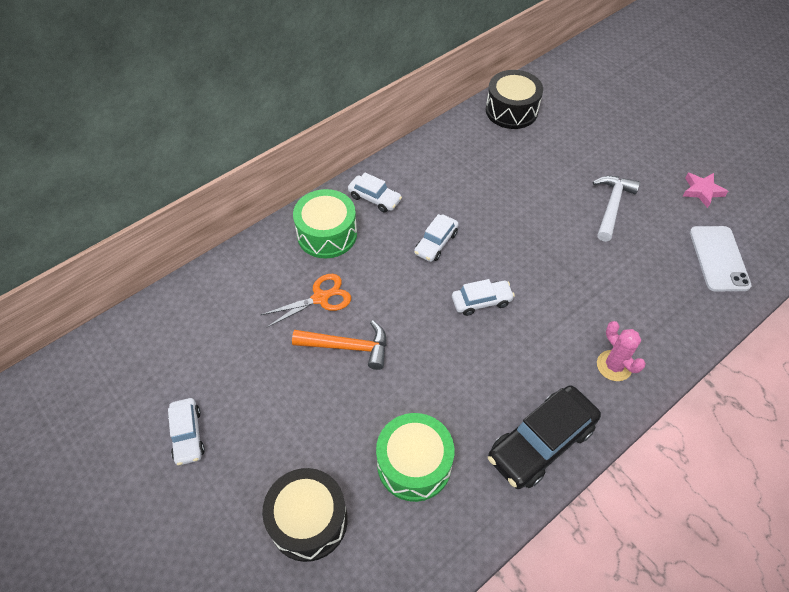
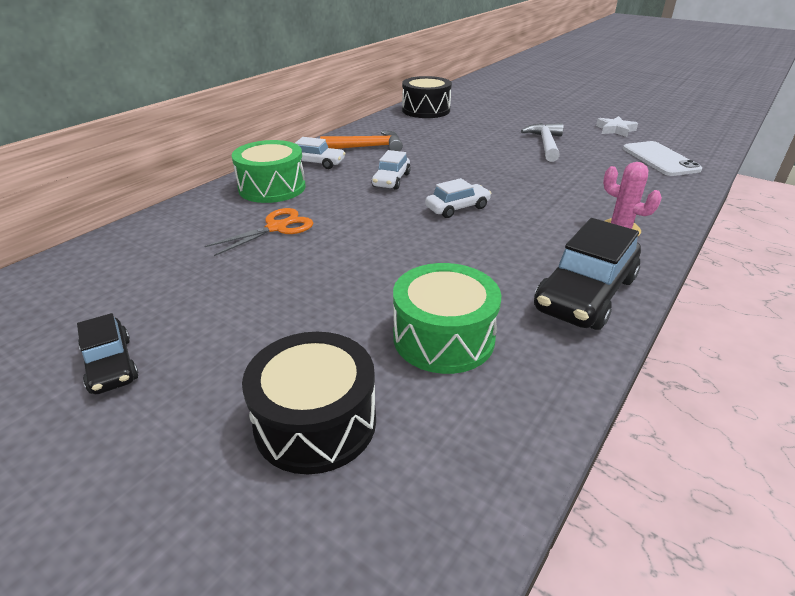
camera: 15 degrees left, 20 degrees down
white car [168,398,205,465] -> black car [77,313,138,394]
orange hammer [292,320,387,370] -> orange hammer moved to [320,130,403,151]
pink star [683,173,728,208] -> white star [596,116,638,137]

